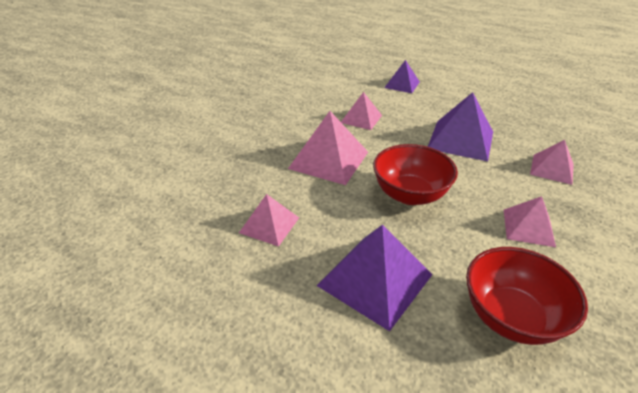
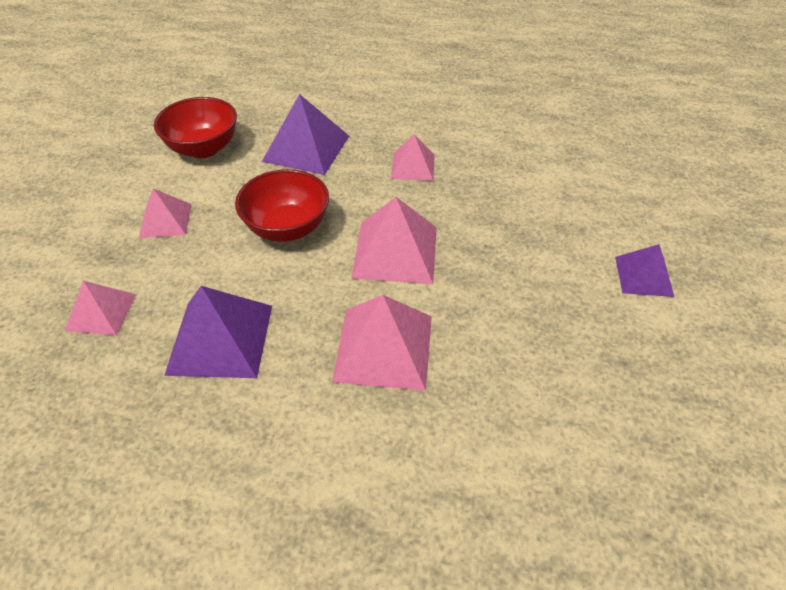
camera: 160 degrees right, 10 degrees up
pink pyramid [341,92,382,130] -> pink pyramid [332,295,432,391], size x1.65
purple pyramid [384,60,420,93] -> purple pyramid moved to [615,244,674,297]

